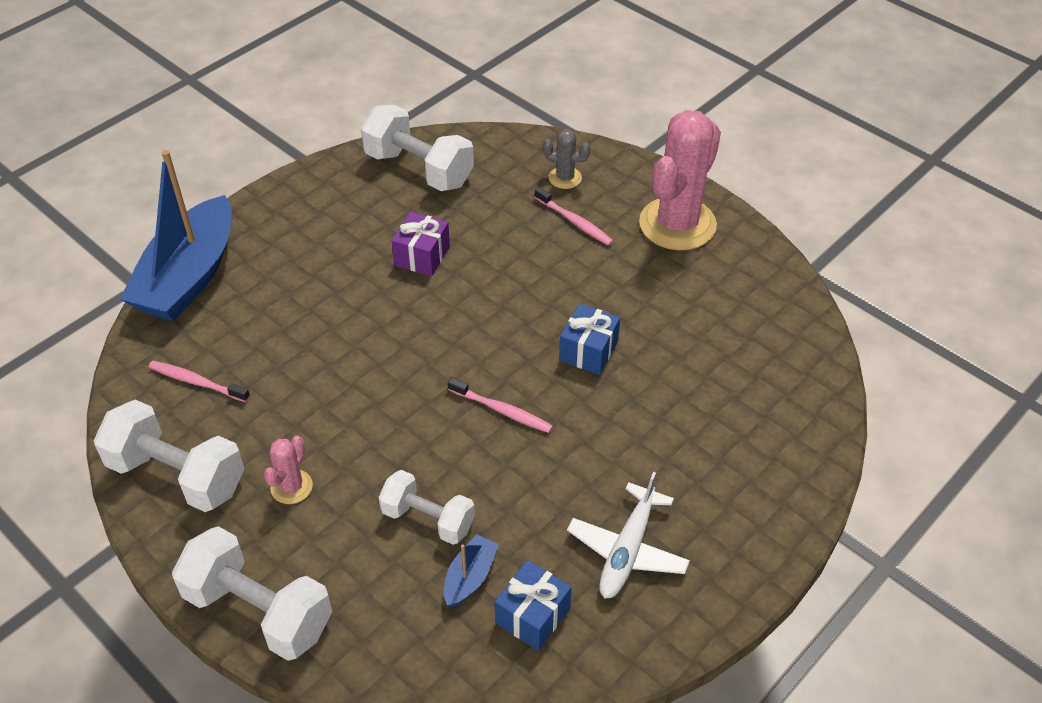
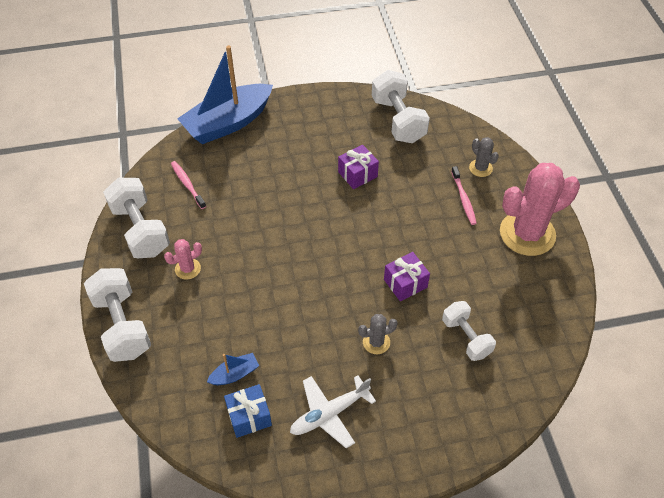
camera: 35 degrees right, 5 degrees up
white dumbbell [379,470,475,545] -> white dumbbell moved to [442,301,496,361]
pink toothbrush [448,377,553,433] -> none
blue gift [559,304,620,375] -> purple gift [384,252,430,302]
none -> grey cactus [358,314,398,354]

